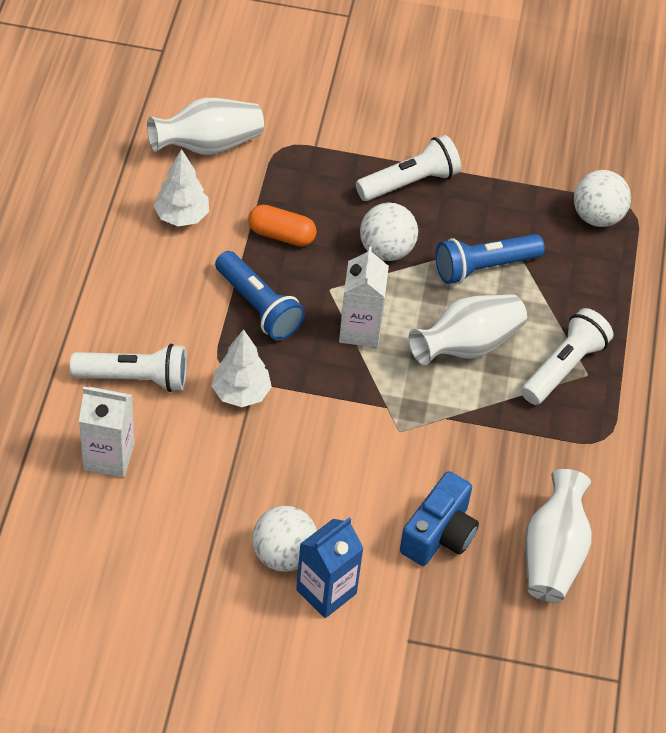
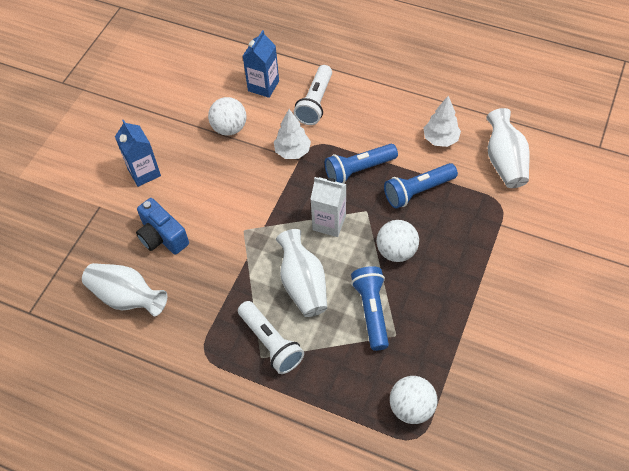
camera: 110 degrees right, 5 degrees up
white carton [79,387,134,478] -> blue carton [243,30,279,98]
orange capsule [248,205,317,246] -> blue flashlight [384,163,458,209]
white ball [252,506,317,572] -> white ball moved to [208,97,247,136]
white flashlight [356,135,461,201] -> none

